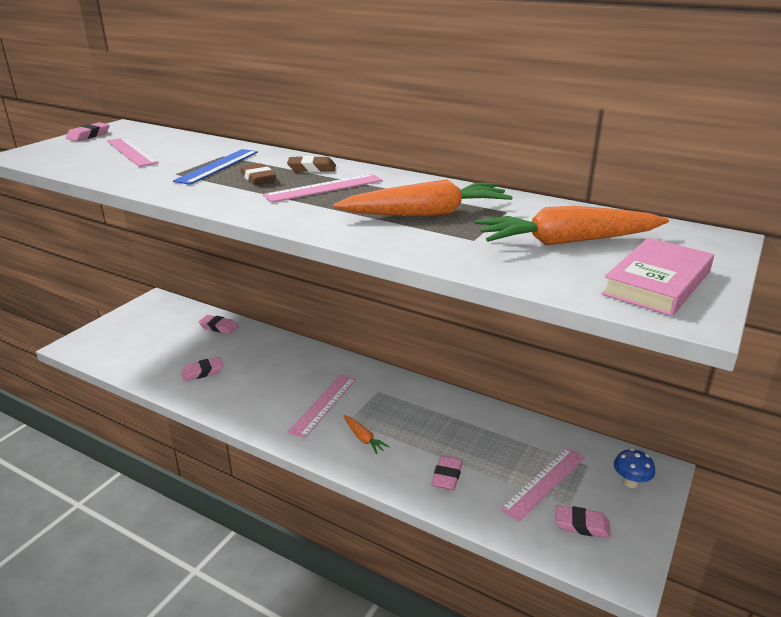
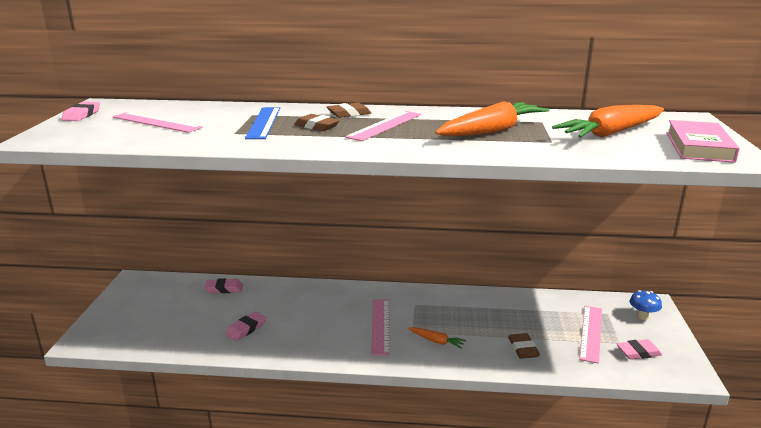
camera: 25 degrees left, 5 degrees down
pink eraser [431,455,463,490] -> brown eraser [508,333,540,359]

